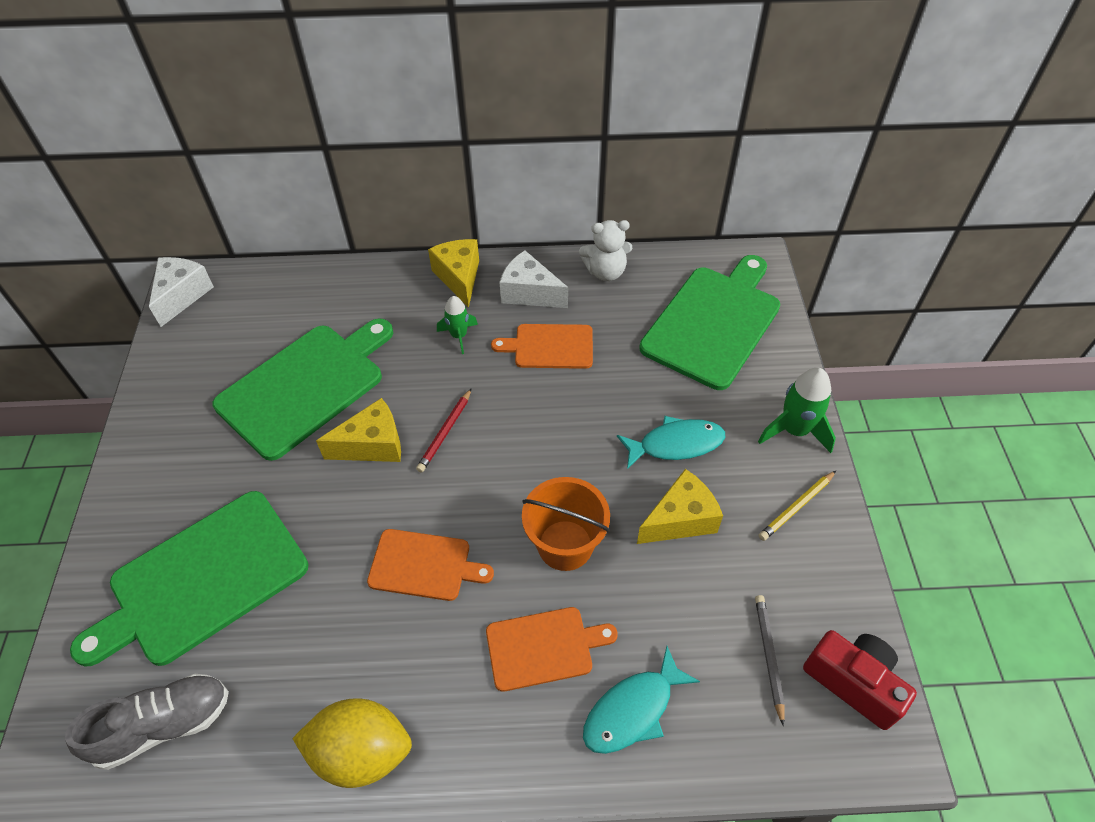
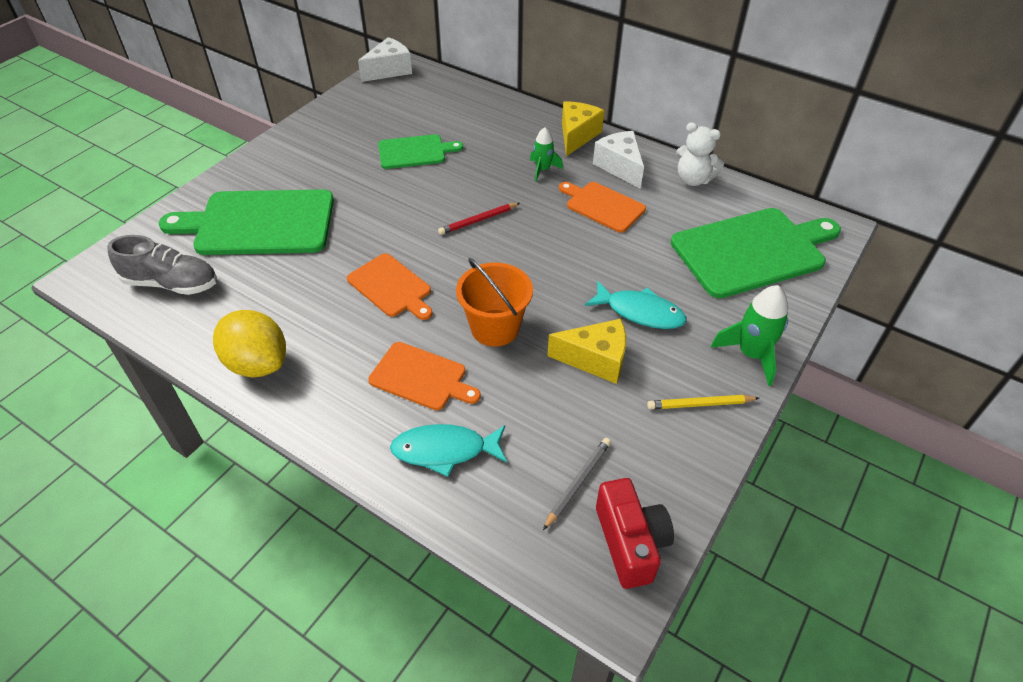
camera: 35 degrees right, 5 degrees down
green cutting board [212,319,393,461] -> green cutting board [378,134,463,169], size x0.55
yellow cheese [316,398,401,462] -> none

